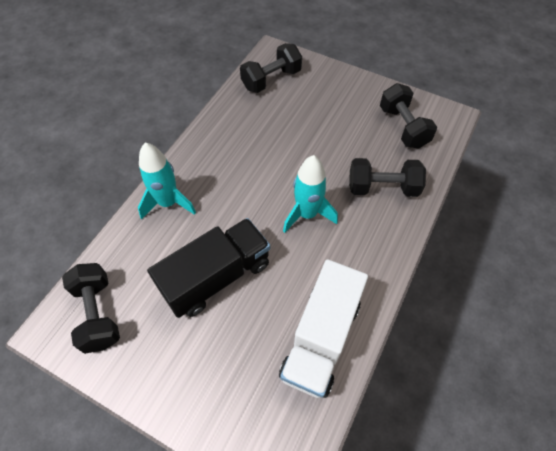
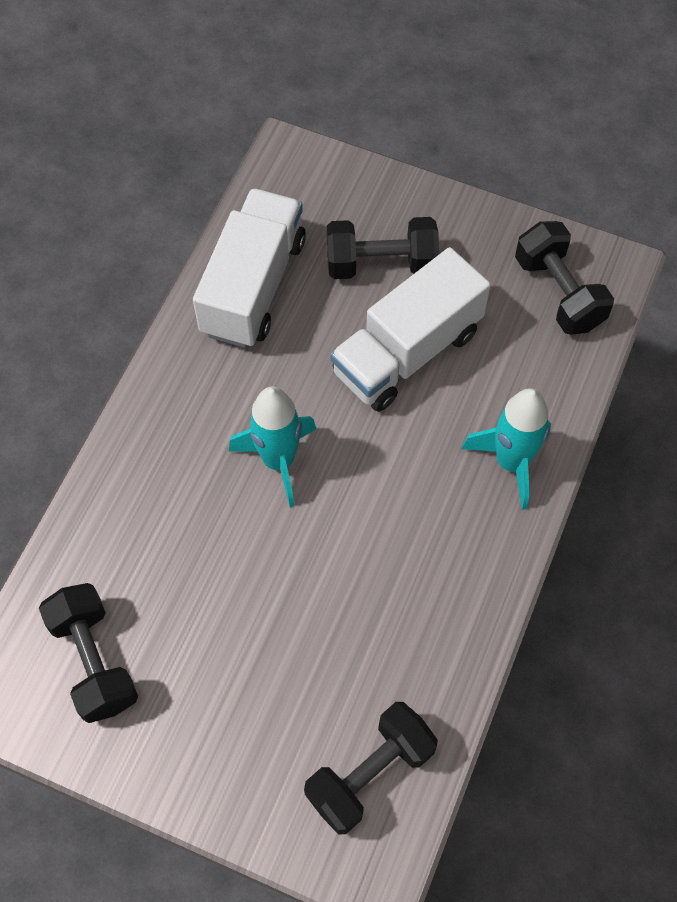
camera: 175 degrees right, 5 degrees up
black truck [147,218,270,318] -> white truck [330,247,491,412]
black dumbbell [349,158,426,197] -> black dumbbell moved to [327,217,439,279]

